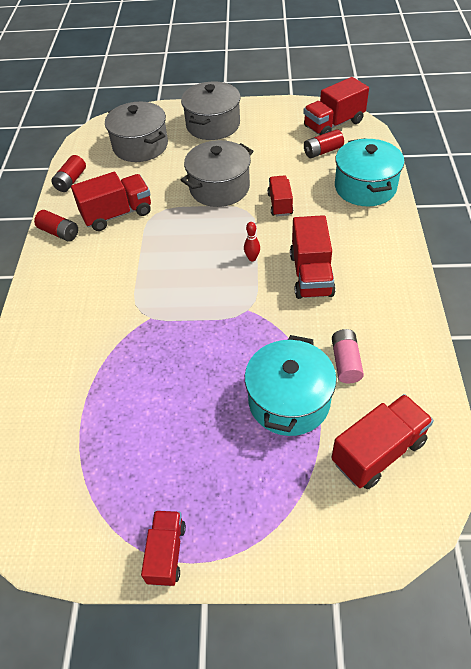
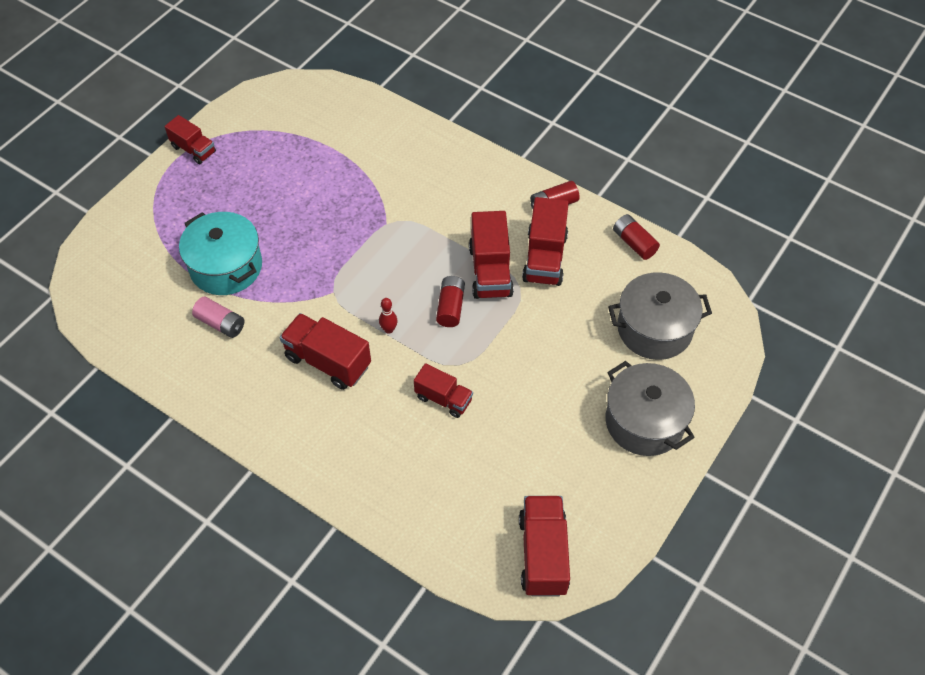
camera: 120 degrees right, 5 degrees up
grey pot [181,140,253,207] -> none
red battery [304,129,344,158] -> red battery moved to [436,276,465,327]
red truck [331,394,434,489] -> red truck moved to [469,211,514,299]
turquoise pot [335,138,404,206] -> none

